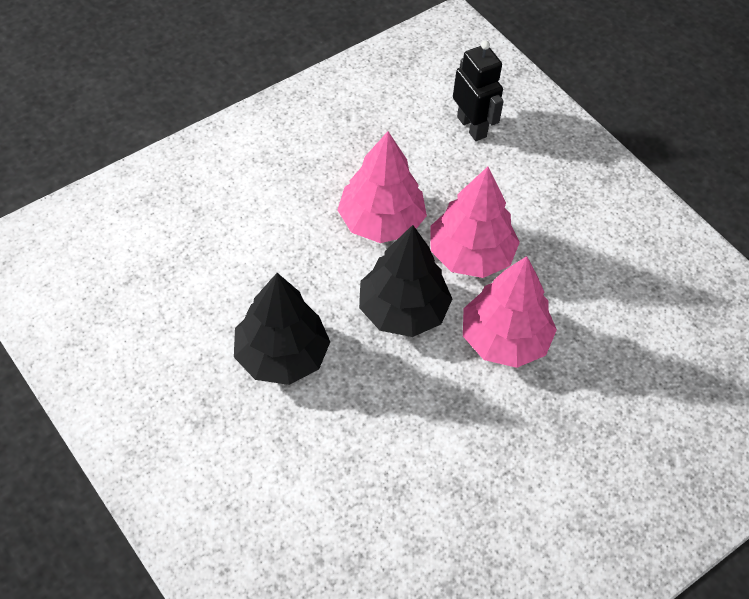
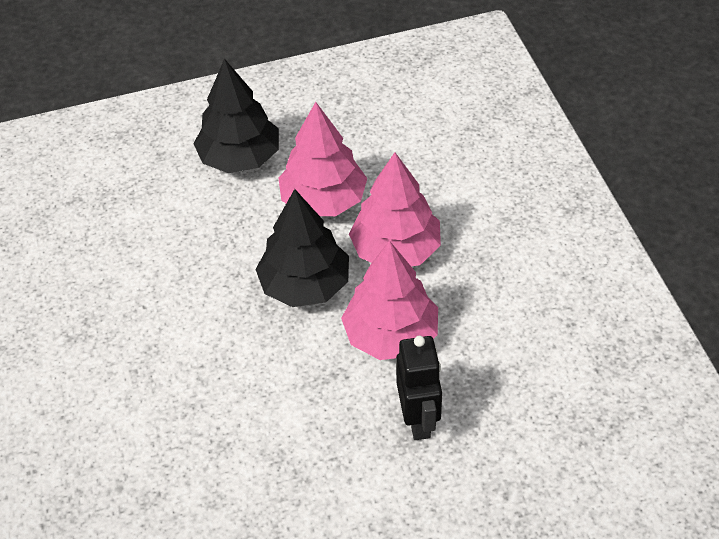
camera: 25 degrees right, 5 degrees down
black tree [234,273,330,385] -> black tree moved to [193,59,279,173]
black robot [453,40,504,141] -> black robot moved to [396,336,442,440]

